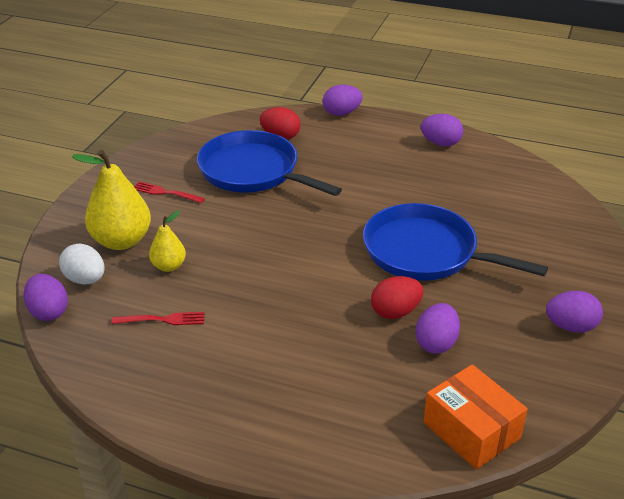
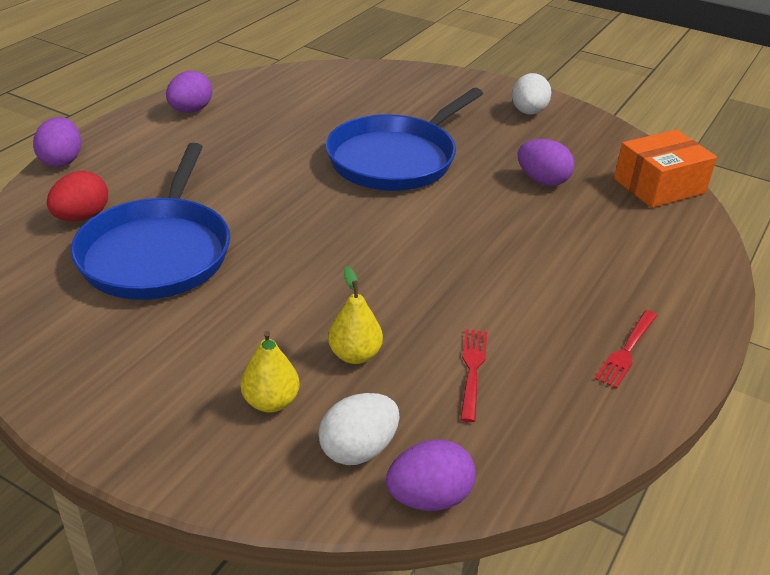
camera: 80 degrees left, 0 degrees up
yellow pear [71,150,151,250] -> yellow pear [241,331,300,413], size x0.55
red fork [134,181,205,203] -> red fork moved to [595,310,657,389]
blue pan [197,130,342,196] -> blue pan turned 45 degrees counterclockwise [70,143,230,300]
red egg [371,276,423,319] -> none
purple egg [546,291,603,333] -> white egg [512,73,551,114]

